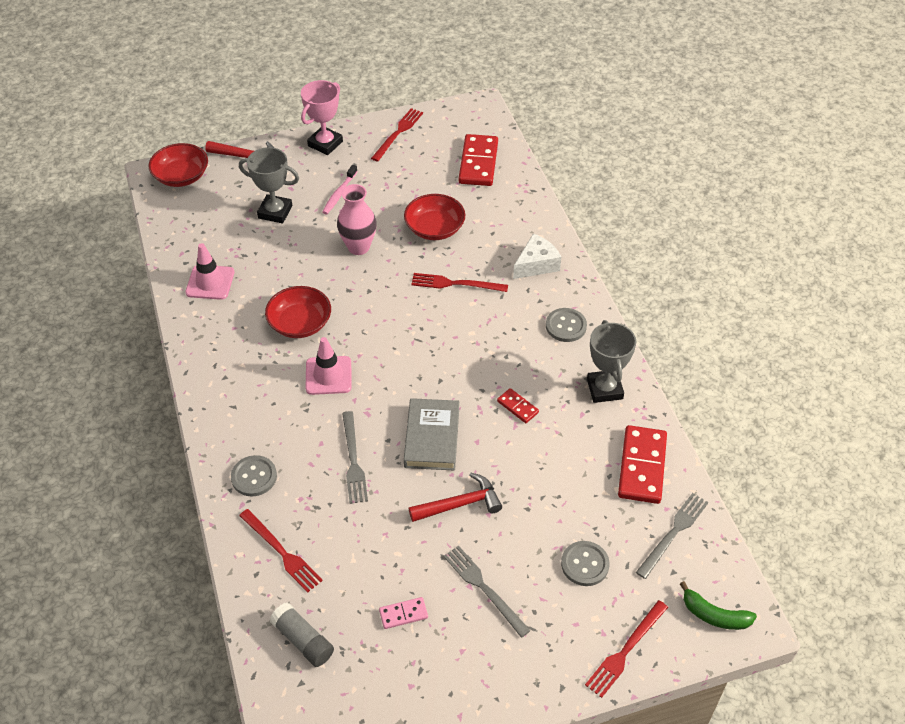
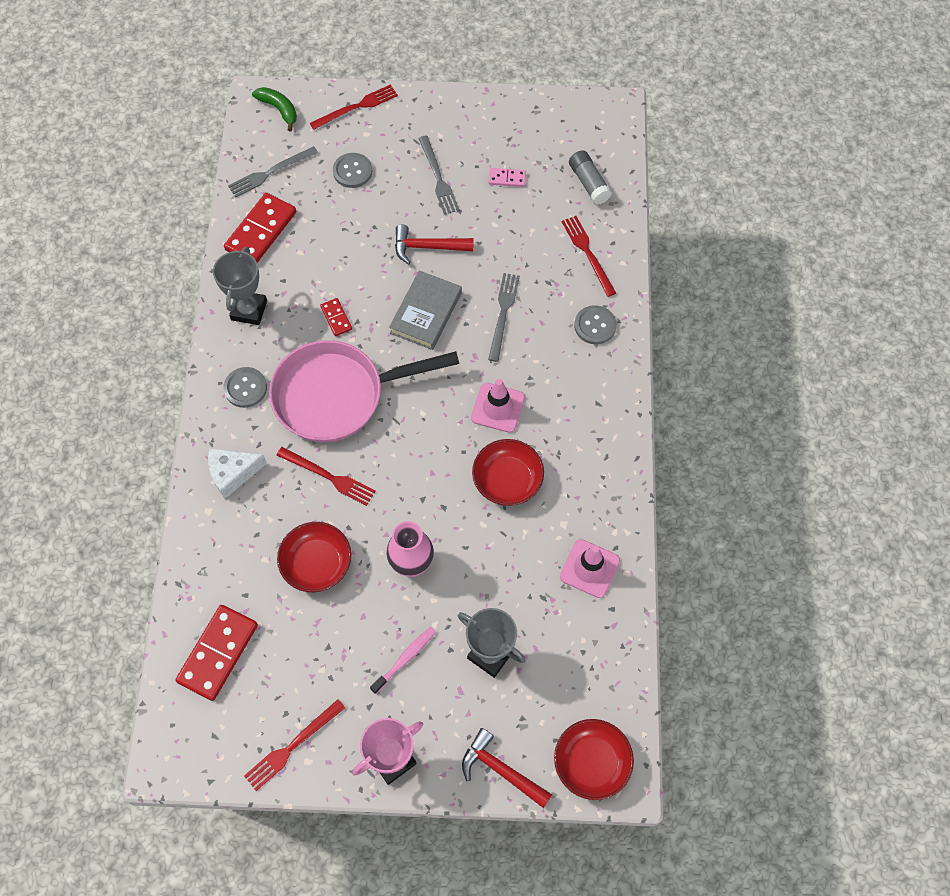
camera: 160 degrees left, 15 degrees up
none -> pink pan [269,340,459,442]

